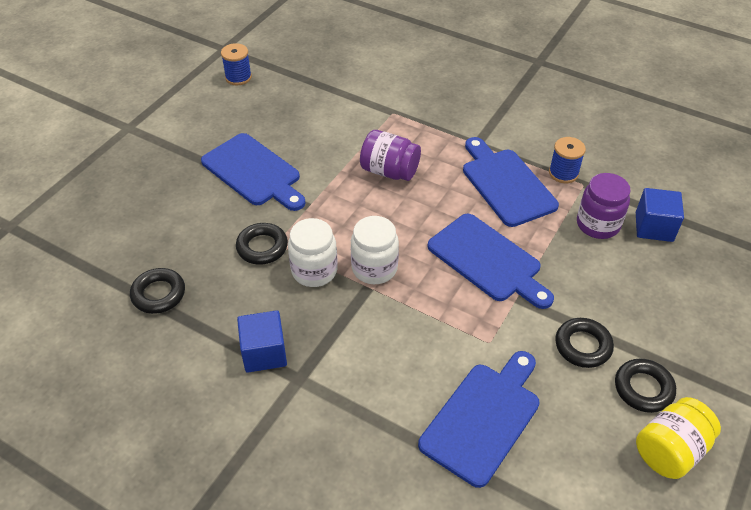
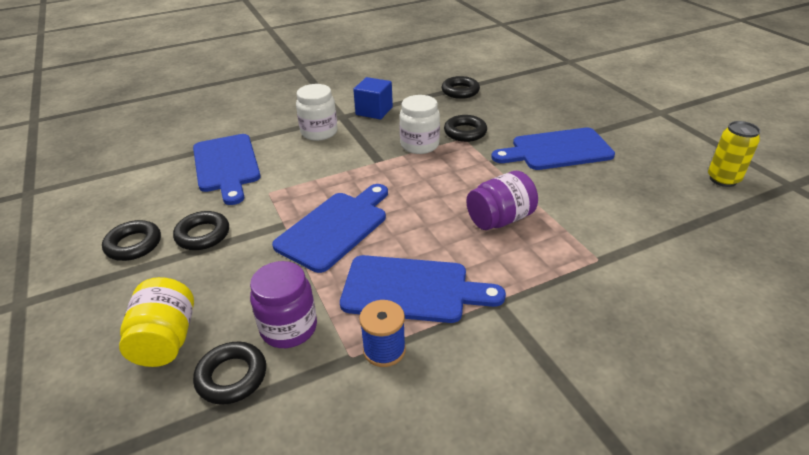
camera: 125 degrees right, 10 degrees down
blue spool [221,43,252,85] -> yellow can [708,121,760,187]
white jar [351,216,399,284] -> white jar moved to [296,84,338,141]
blue cutting board [427,214,554,309] -> blue cutting board turned 135 degrees clockwise [272,184,388,273]
blue cube [636,188,684,242] -> black ring [193,342,266,405]
yellow jar [636,397,721,479] -> yellow jar moved to [119,277,194,367]

